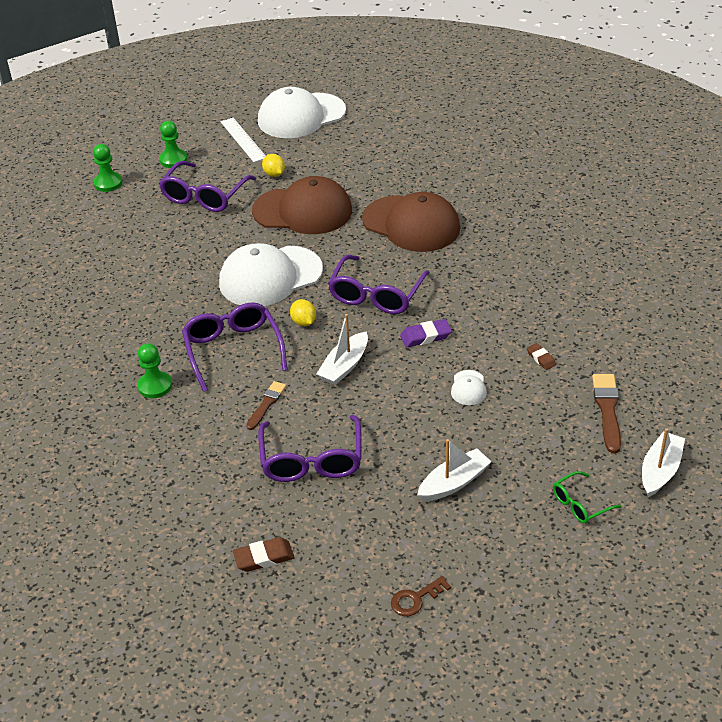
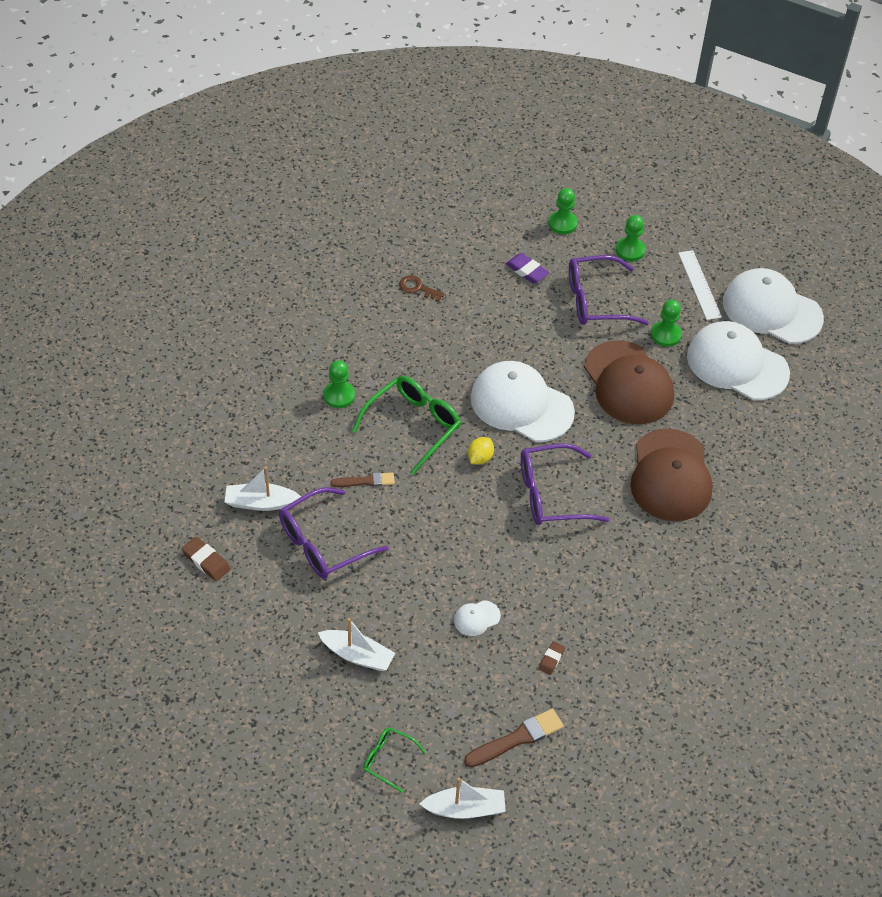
camera: 55 degrees right, 10 degrees up
purple glasses [182,302,287,392] -> green glasses [352,376,461,475]
white ruler [220,118,265,162] -> white ruler turned 45 degrees counterclockwise [678,250,722,320]
yellow lemon [262,154,285,177] -> green pawn [651,300,682,347]
white boat [316,314,368,385] -> white boat moved to [225,467,301,511]
brown key [391,576,451,616] -> brown key moved to [399,275,445,302]
purple eraser [400,319,452,347] -> purple eraser moved to [506,253,549,283]
none -> white cap [687,321,790,400]

